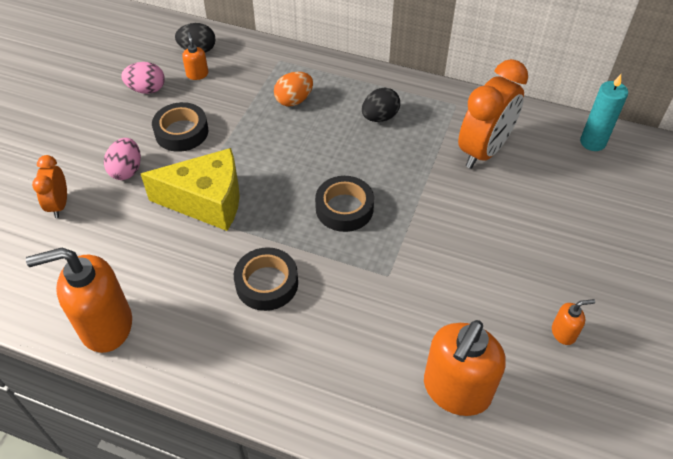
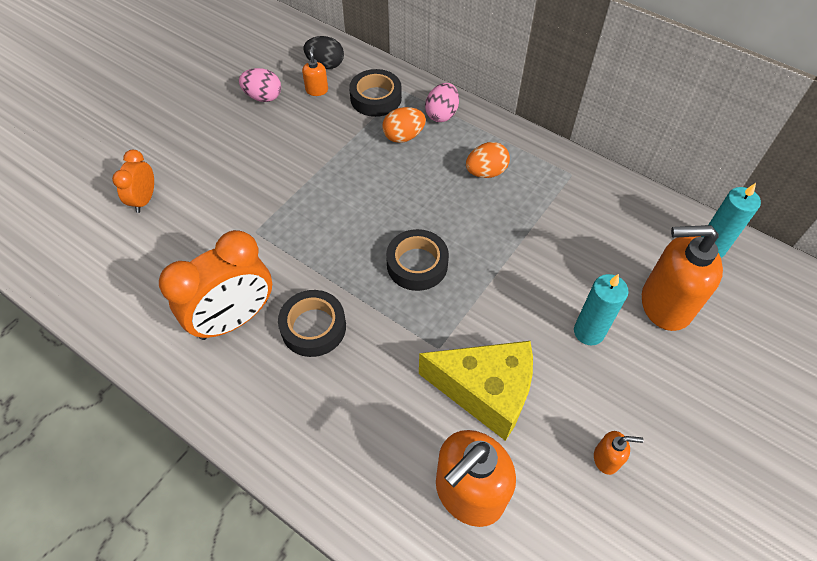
camera: 15 degrees right, 5 degrees up
orange soap dispenser [26,248,132,353] -> orange soap dispenser moved to [642,225,723,331]
pink egg [104,138,141,180] -> pink egg moved to [425,83,459,122]
yellow cheese [141,148,240,231] -> yellow cheese moved to [419,341,533,441]
black tape [152,102,208,152] -> black tape moved to [349,69,402,117]
black egg [362,87,400,122] -> orange egg [466,142,510,178]
orange clock [458,59,528,169] -> orange clock moved to [159,230,272,340]
none -> turquoise candle [574,274,629,345]

